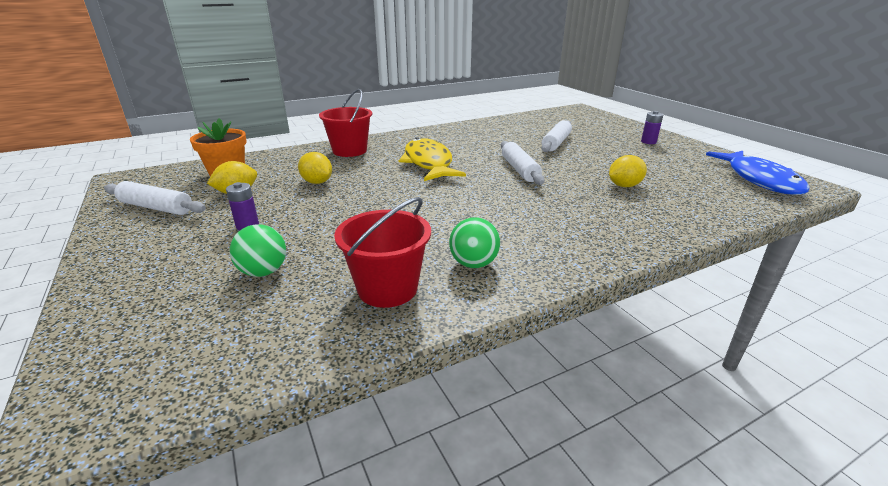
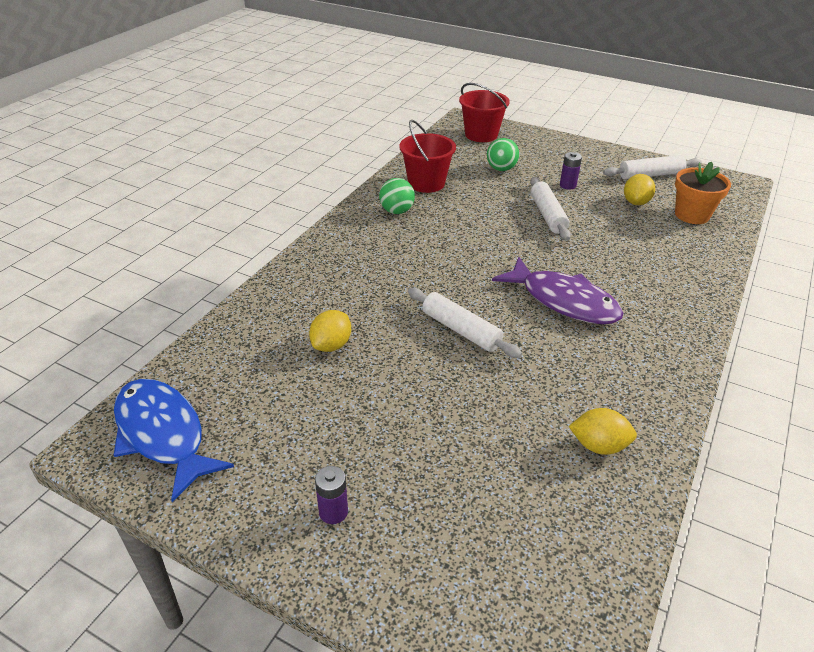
camera: 145 degrees right, 10 degrees up
yellow lemon [298,152,332,184] -> yellow lemon moved to [569,408,637,455]
red bucket [319,89,372,157] -> red bucket moved to [459,83,510,142]
yellow fish [399,137,466,181] -> purple fish [492,257,623,324]
white rolling pin [541,120,572,152] -> white rolling pin moved to [530,177,571,241]

